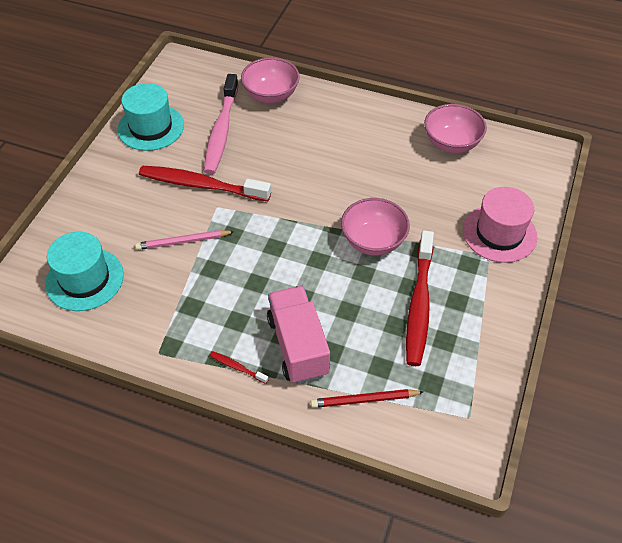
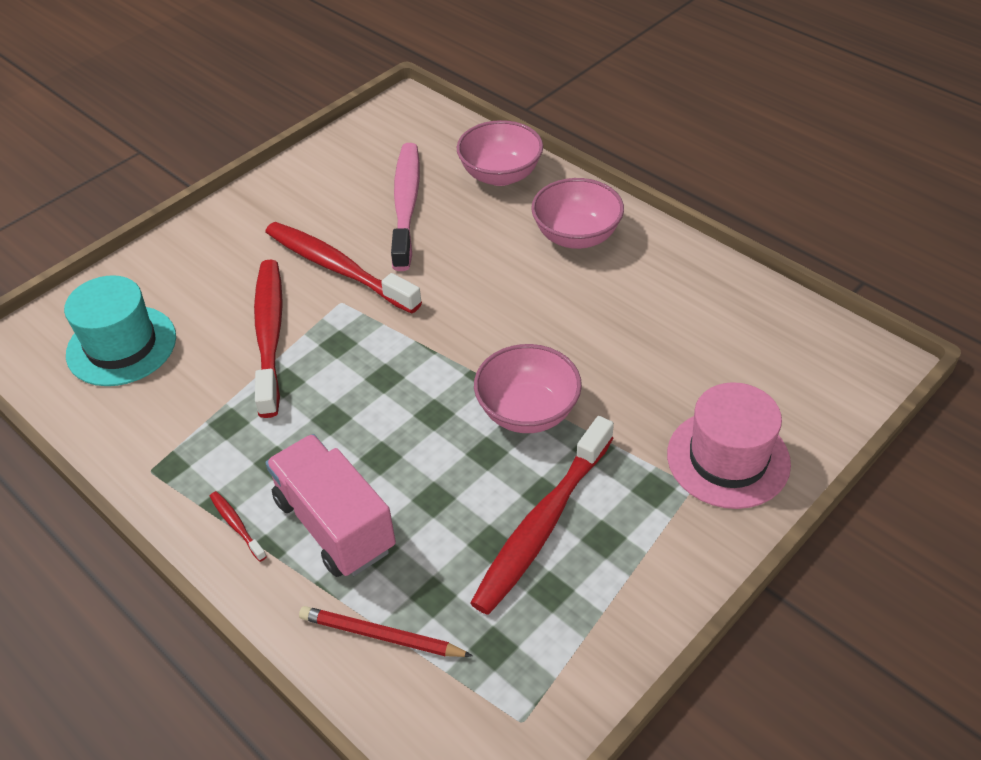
camera: 25 degrees right, 5 degrees down
turquoise hat [117,83,184,151] -> none
pink pencil [135,230,235,250] -> red toothbrush [254,260,283,418]
pink toothbrush [204,74,238,174] -> pink toothbrush turned 150 degrees clockwise [391,143,420,271]
pink truck [267,286,330,384] -> pink truck turned 45 degrees counterclockwise [266,434,396,577]
pink bowl [424,104,487,153] -> pink bowl moved to [531,178,624,249]

